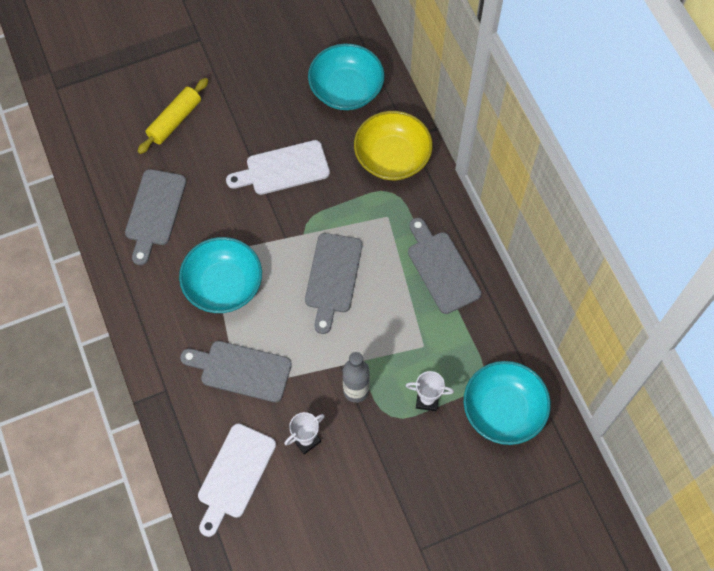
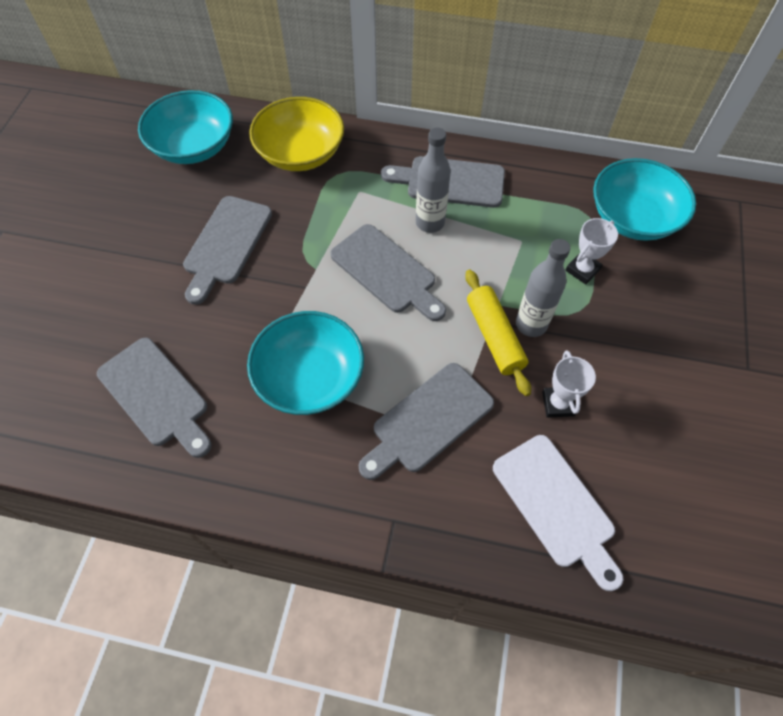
camera: 55 degrees left, 5 degrees down
yellow rolling pin [138,78,208,154] -> yellow rolling pin moved to [465,270,531,396]
white cutting board [226,140,330,195] -> grey cutting board [183,196,272,305]
none -> grey bottle [416,128,451,233]

